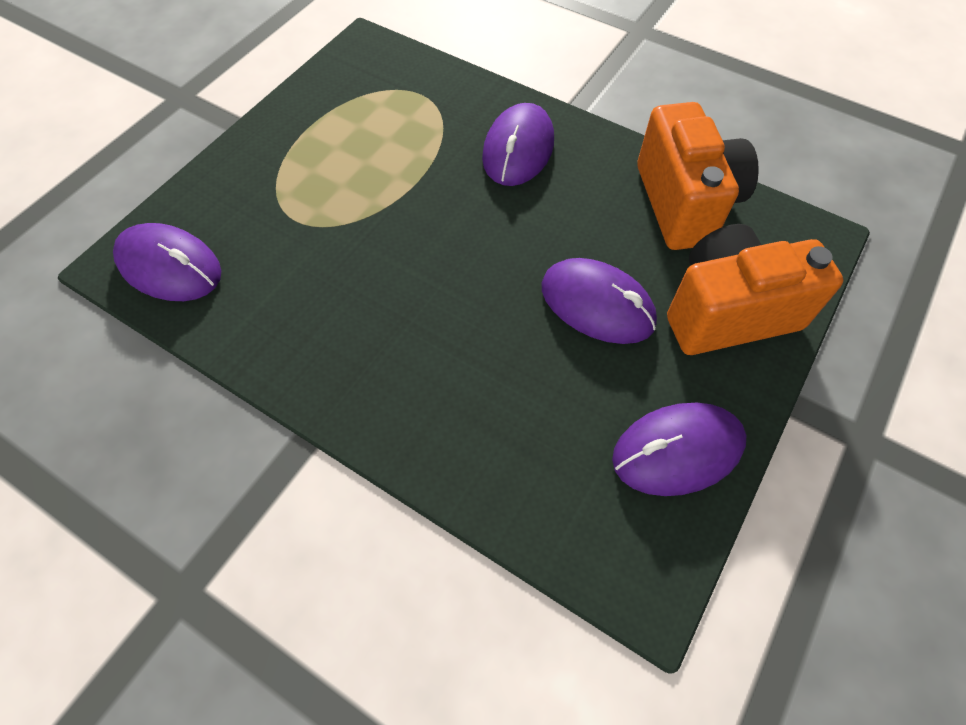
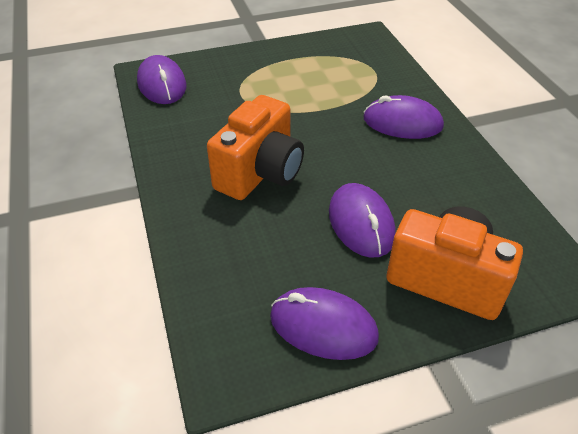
camera: 40 degrees right, 15 degrees down
purple mouse [482,103,554,186] -> purple mouse turned 45 degrees clockwise [363,95,444,139]
orange camera [637,102,759,250] -> orange camera moved to [207,95,304,200]

